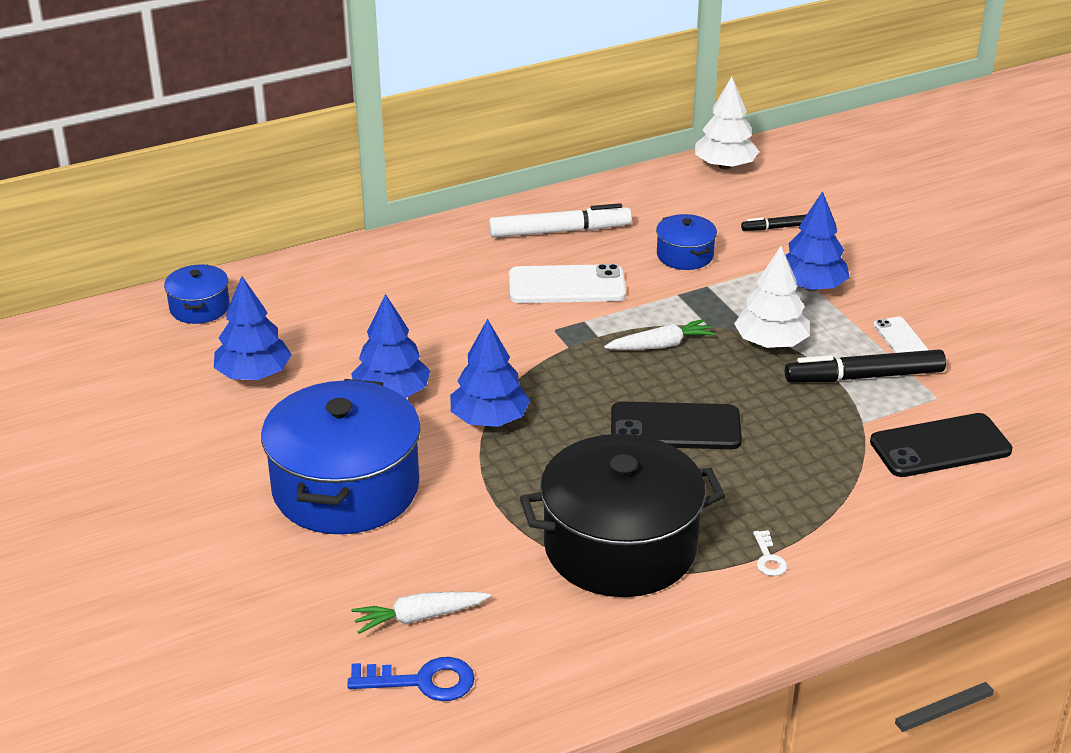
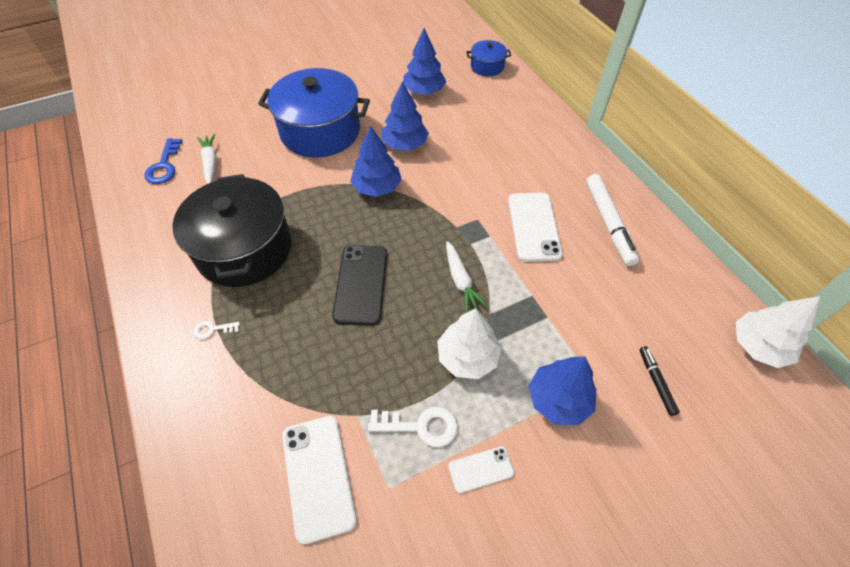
camera: 90 degrees right, 20 degrees up
blue pot [656,214,717,270] -> none
black marker [785,350,946,382] -> white key [368,407,458,447]
black phone [870,413,1012,477] -> white phone [282,416,357,544]

